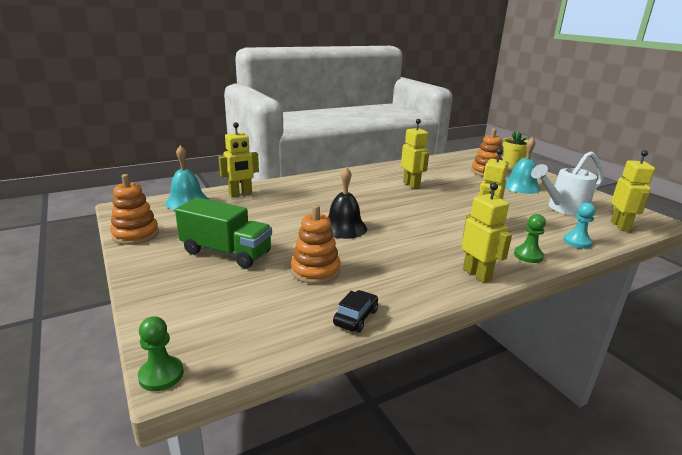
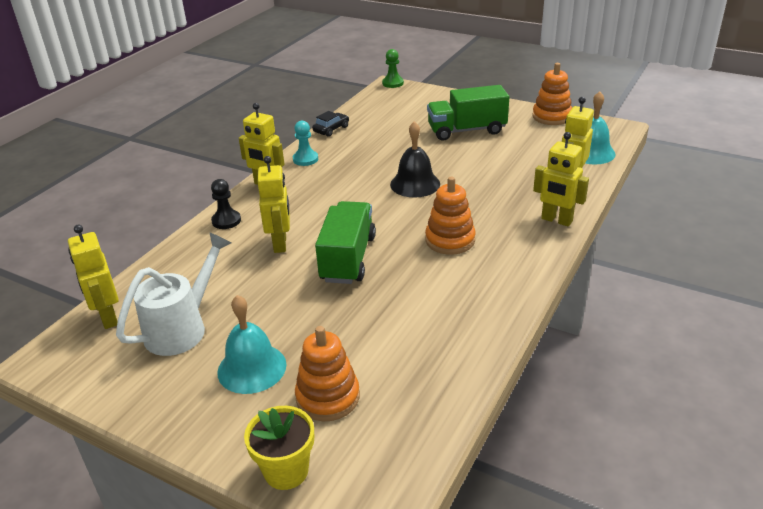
camera: 150 degrees right, 10 degrees up
orange stacking toy [291,205,340,284] -> orange stacking toy moved to [425,177,476,255]
black car [333,290,378,332] -> black car turned 135 degrees counterclockwise [312,111,349,137]
yellow robot [401,119,429,189] -> yellow robot moved to [533,132,589,227]
green pawn [514,214,546,263] -> black pawn [211,179,241,229]
turquoise pawn [563,203,596,248] -> turquoise pawn moved to [293,121,318,166]
none -> green truck [315,201,376,284]

